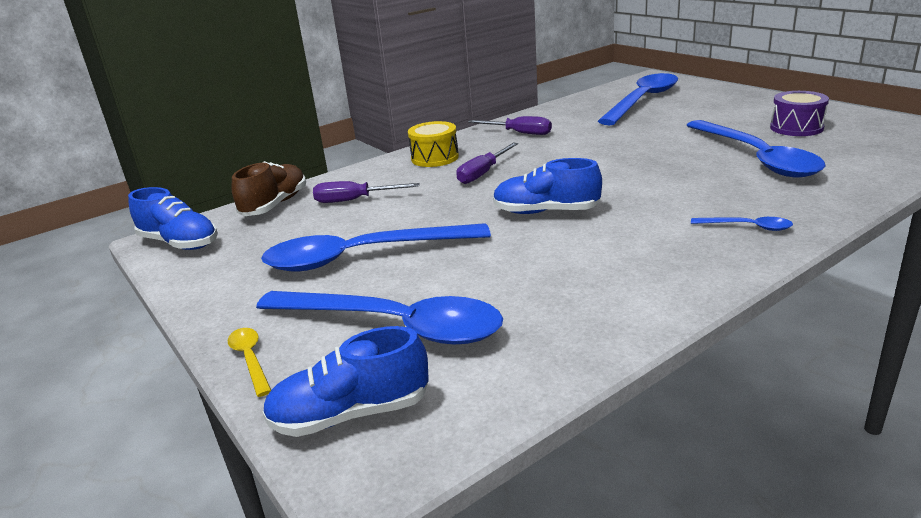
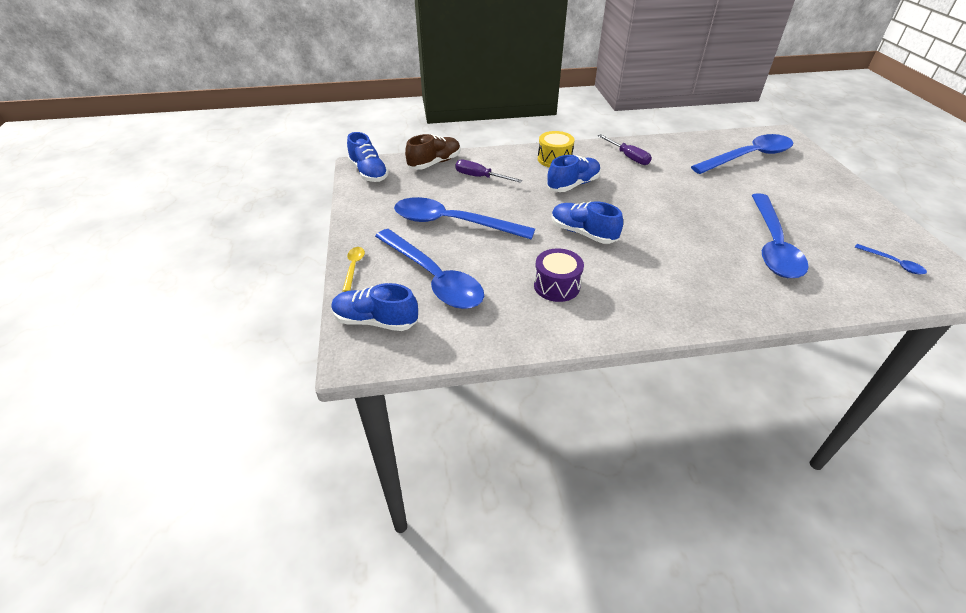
camera: 25 degrees right, 15 degrees up
purple screwdriver [457,142,518,184] -> blue shoe [547,155,601,192]
blue spoon [691,217,793,231] -> blue spoon moved to [855,244,927,275]
purple drum [770,91,829,136] -> purple drum moved to [534,248,584,302]

